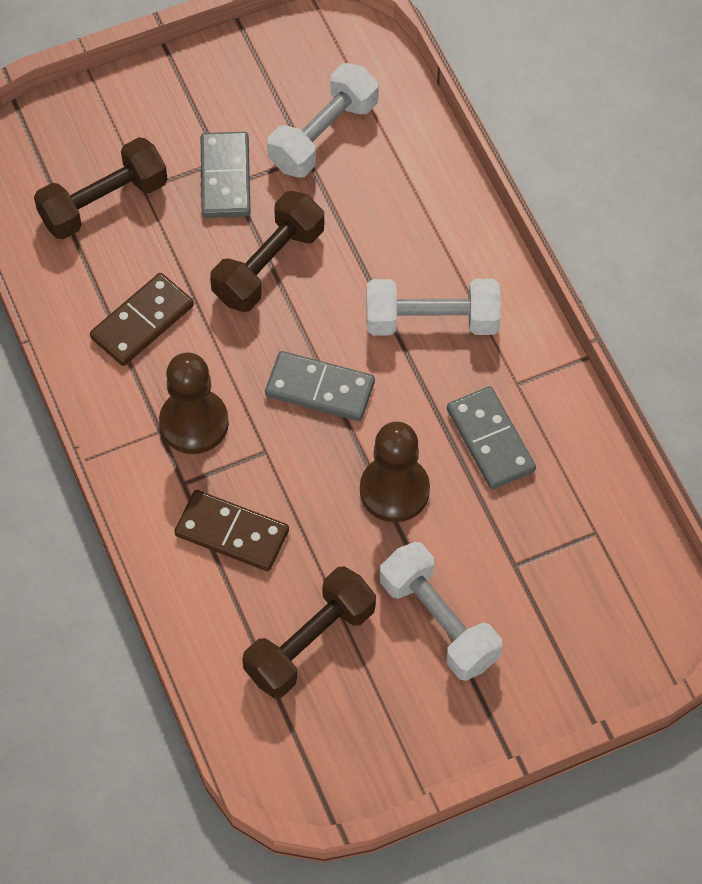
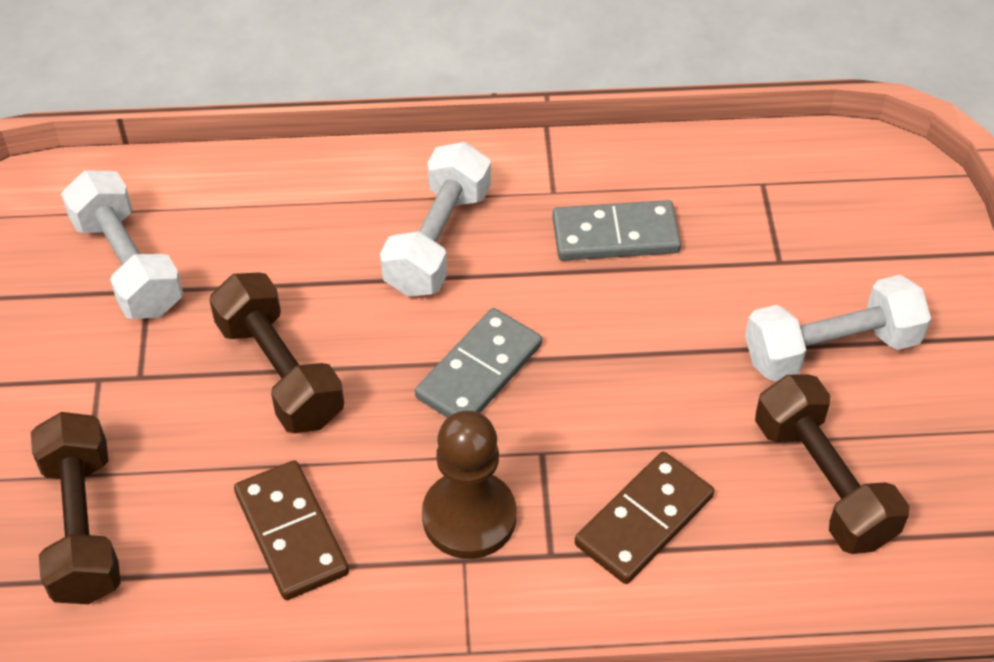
camera: 70 degrees left, 10 degrees down
grey domino [201,132,251,218] -> none
brown pawn [360,422,430,522] -> none

